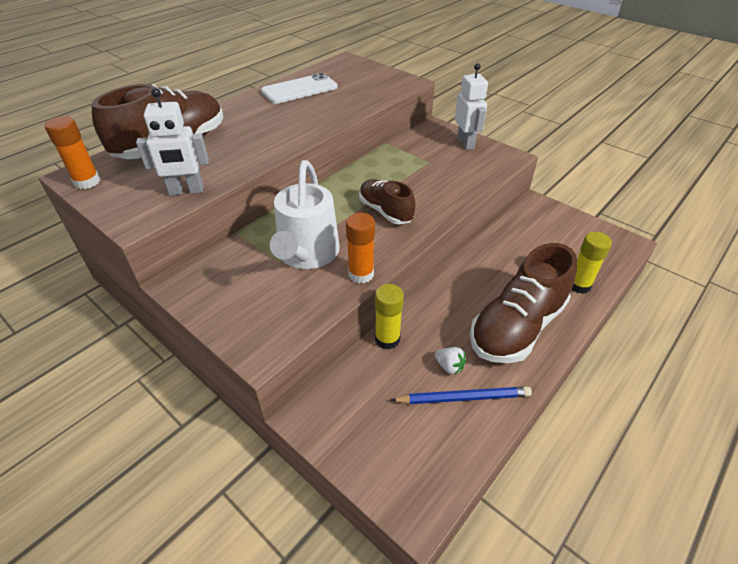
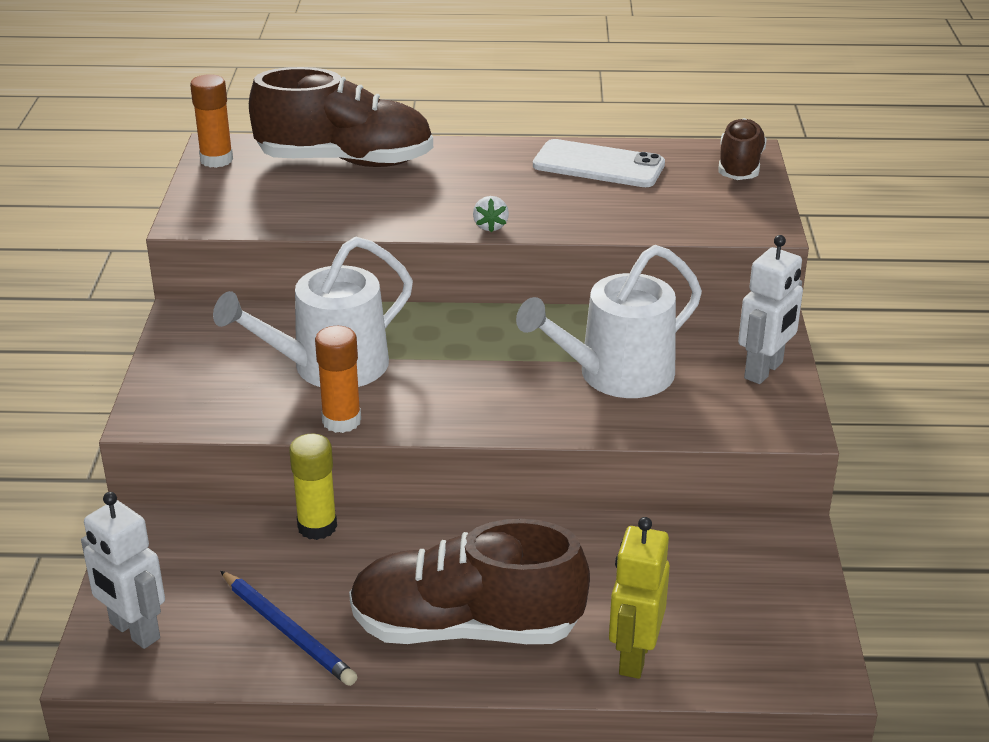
camera: 50 degrees right, 10 degrees down
white robot [136,88,209,196] -> white robot moved to [81,492,165,649]
brown shoe [359,179,415,224] -> brown shoe moved to [718,118,767,180]
white strawberry [435,347,466,375] -> white strawberry moved to [473,196,509,232]
yellow glue stick [572,232,612,294] -> yellow robot [609,517,670,679]
none -> white watering can [516,245,702,398]

